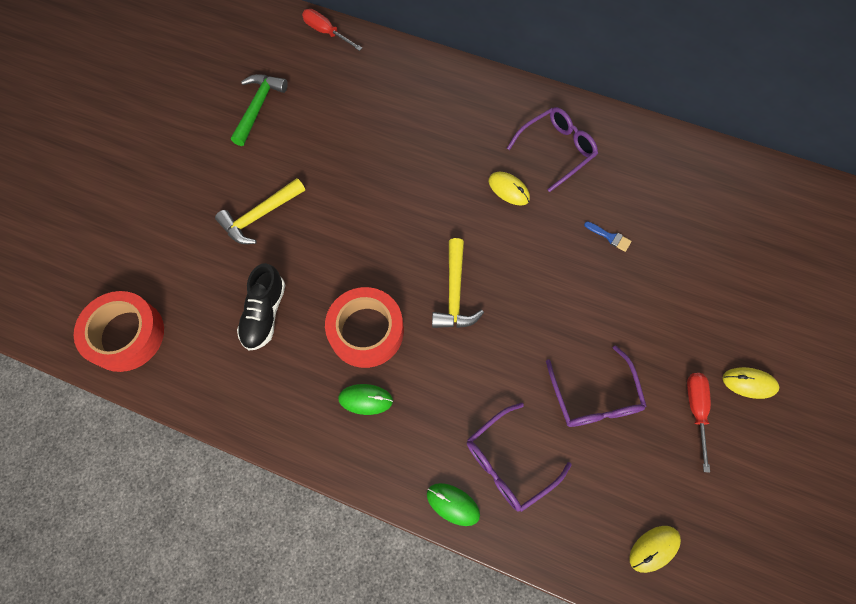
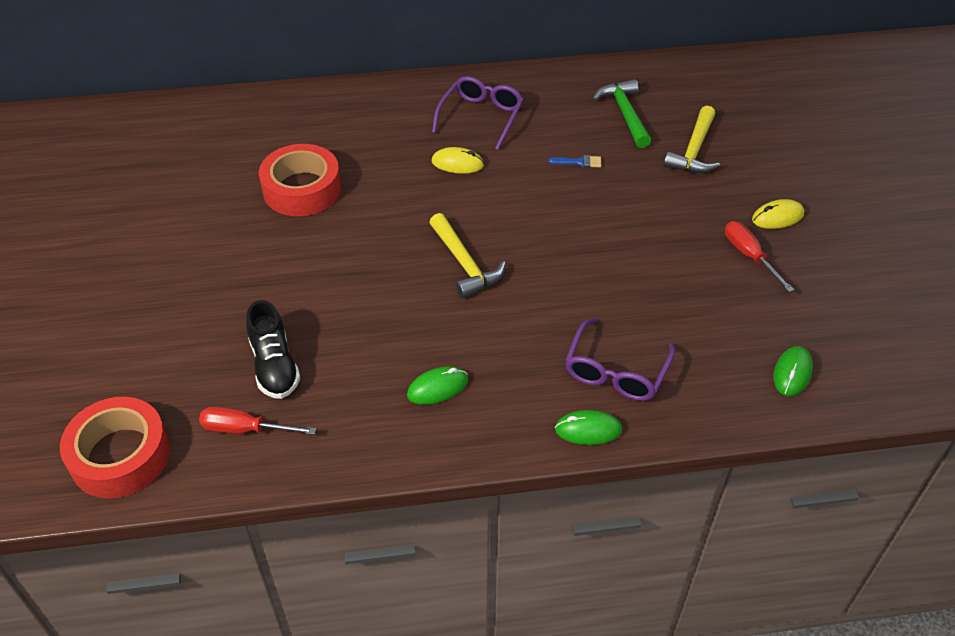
camera: 30 degrees left, 20 degrees down
yellow hammer [215,178,305,244] -> yellow hammer moved to [664,106,720,173]
green hammer [231,74,288,146] -> green hammer moved to [592,79,651,148]
red screwdriver [302,9,362,51] -> red screwdriver moved to [199,406,316,435]
red tape [325,287,404,368] -> red tape moved to [259,144,341,216]
purple glasses [546,345,647,427] -> none
yellow mouse [629,526,681,573] -> green mouse [773,346,813,396]

